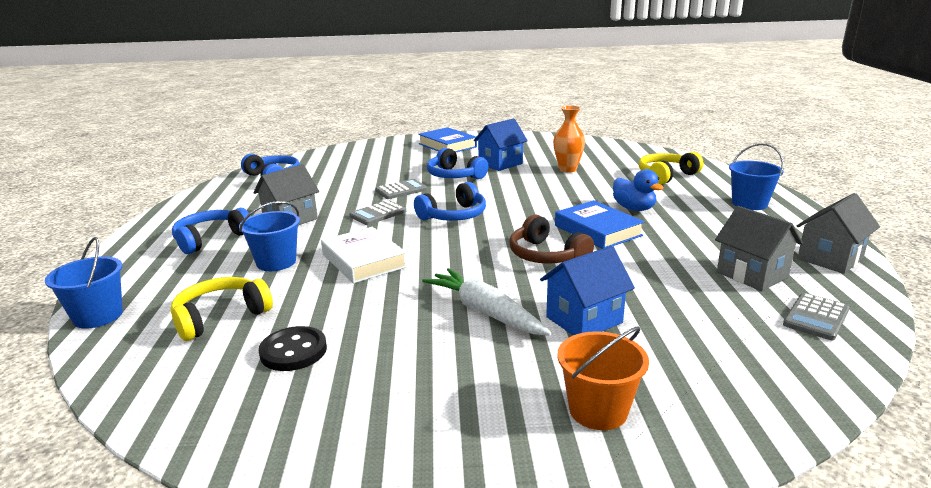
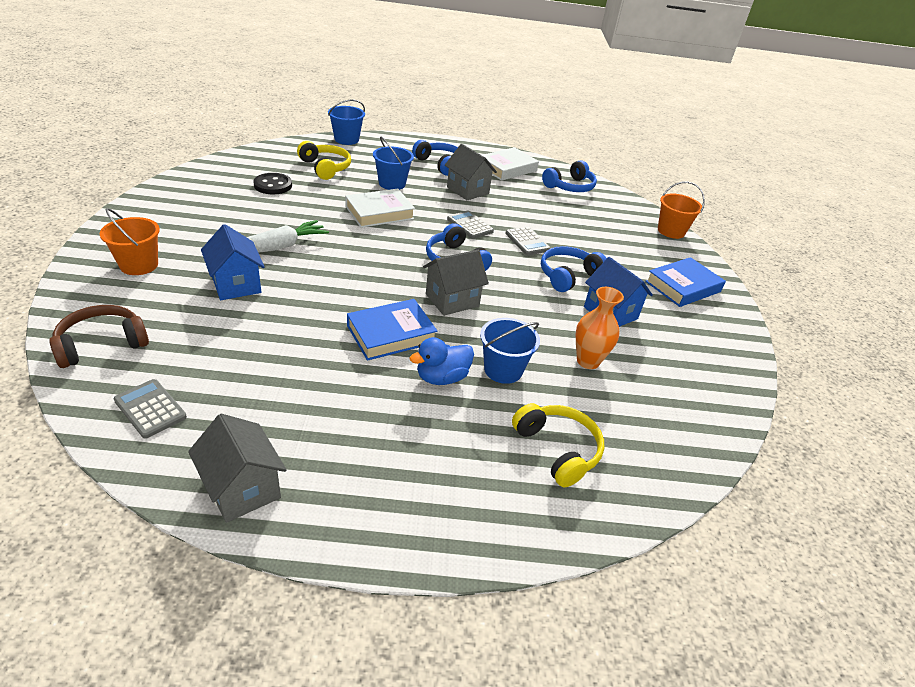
camera: 90 degrees right, 15 degrees up
brown headphones [509,215,594,264] -> brown headphones moved to [49,305,149,368]
grey house [715,206,803,291] -> grey house moved to [423,250,489,316]
blue bucket [729,143,784,210] -> blue bucket moved to [480,318,540,384]
none -> white book [482,147,539,181]
none -> orange bucket [658,181,705,239]

